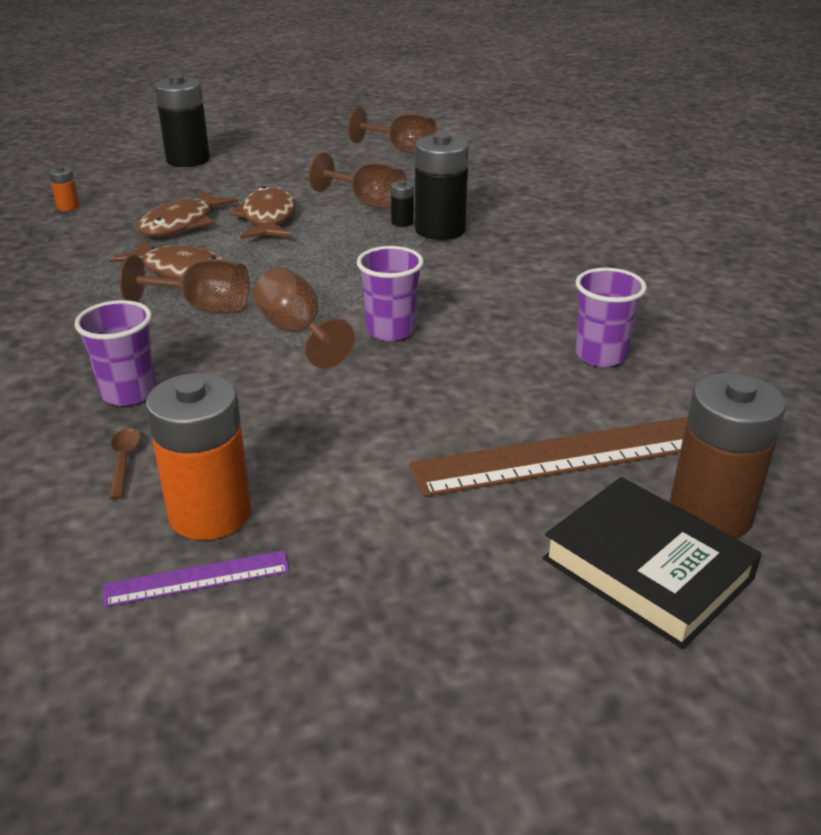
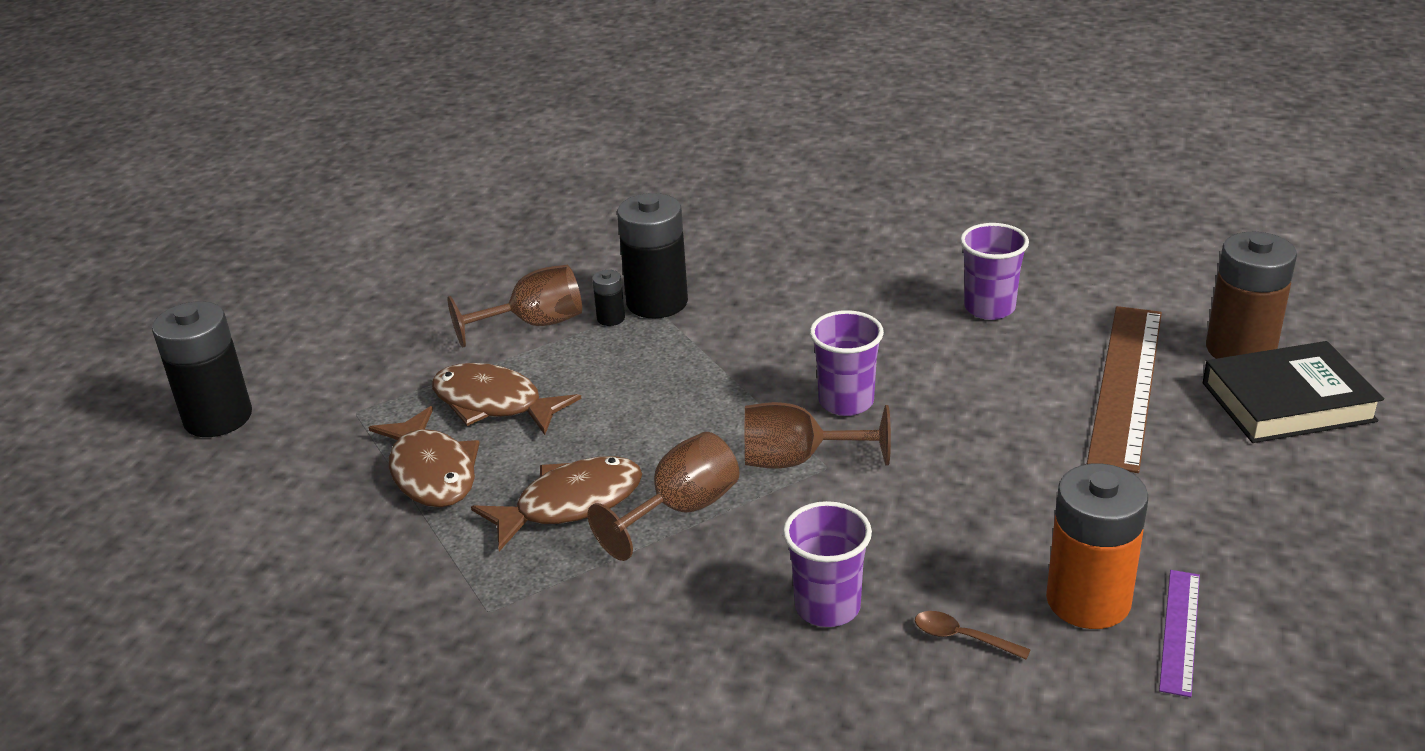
camera: 55 degrees left, 0 degrees up
orange battery [49,166,80,211] -> none
brown goblet [348,107,437,154] -> none

